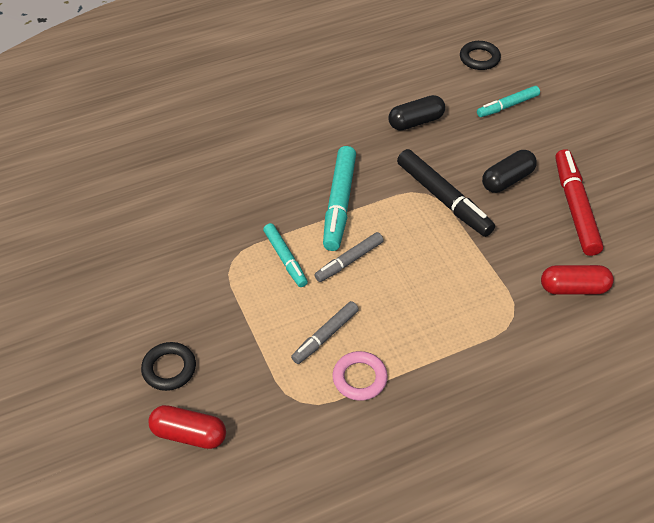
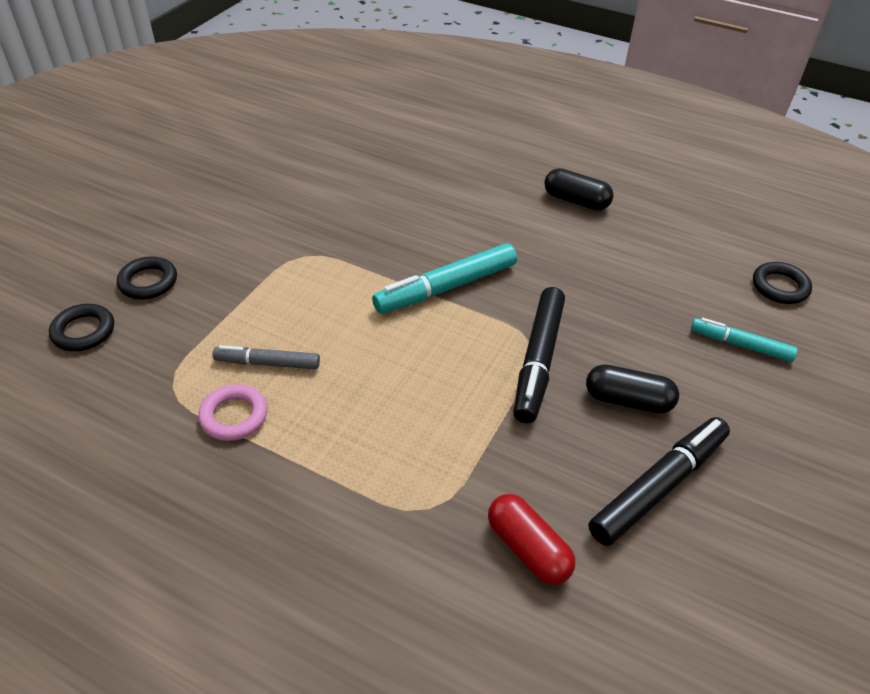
camera: 50 degrees right, 5 degrees down
red capsule [148,405,226,449] -> black ring [49,304,114,351]
turquoise marker [263,223,308,287] -> none
grey marker [314,232,384,282] -> none
black capsule [389,95,445,130] -> black capsule moved to [544,168,613,210]
red marker [555,149,603,256] -> black marker [588,417,730,546]

